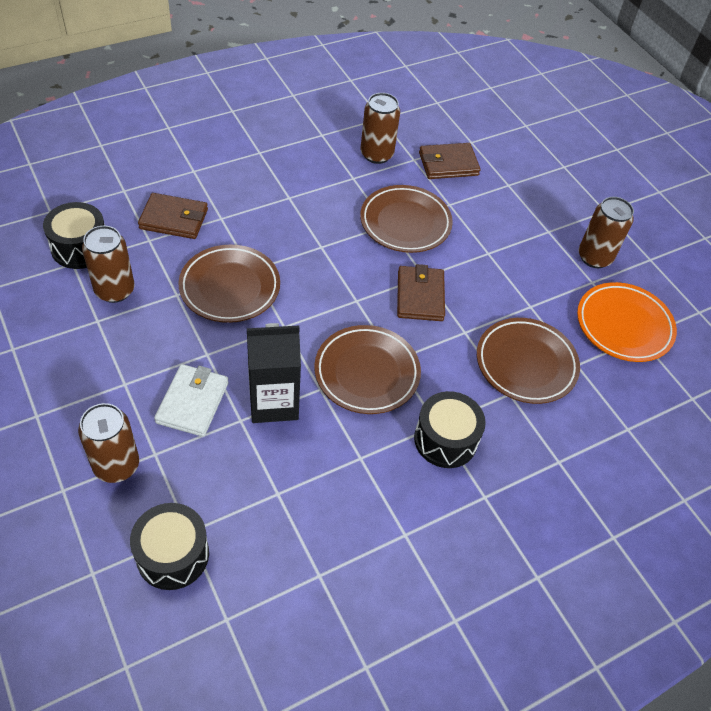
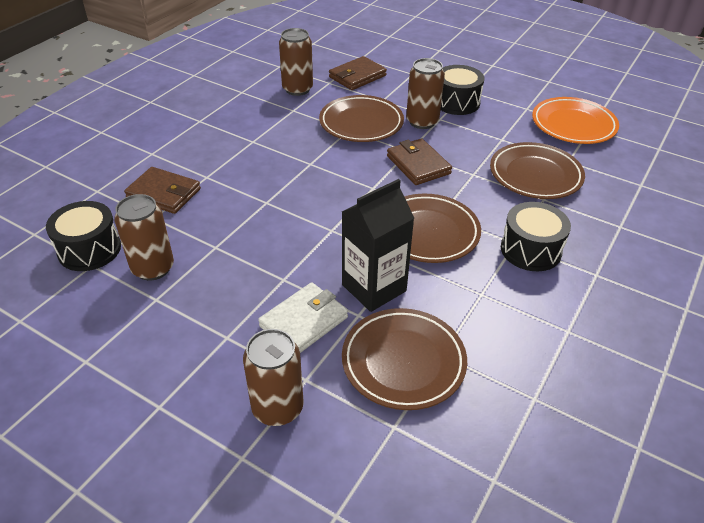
camera: 25 degrees left, 10 degrees down
black drum [130,503,209,590] -> black drum moved to [441,65,484,115]
brown wallet [138,193,208,239] -> brown wallet turned 45 degrees clockwise [124,167,201,214]
white wallet [154,364,229,437] -> white wallet turned 60 degrees clockwise [258,282,348,353]
brown plate [178,245,280,323] -> brown plate moved to [342,308,467,410]
brown can [579,197,634,268] -> brown can moved to [406,58,445,129]

